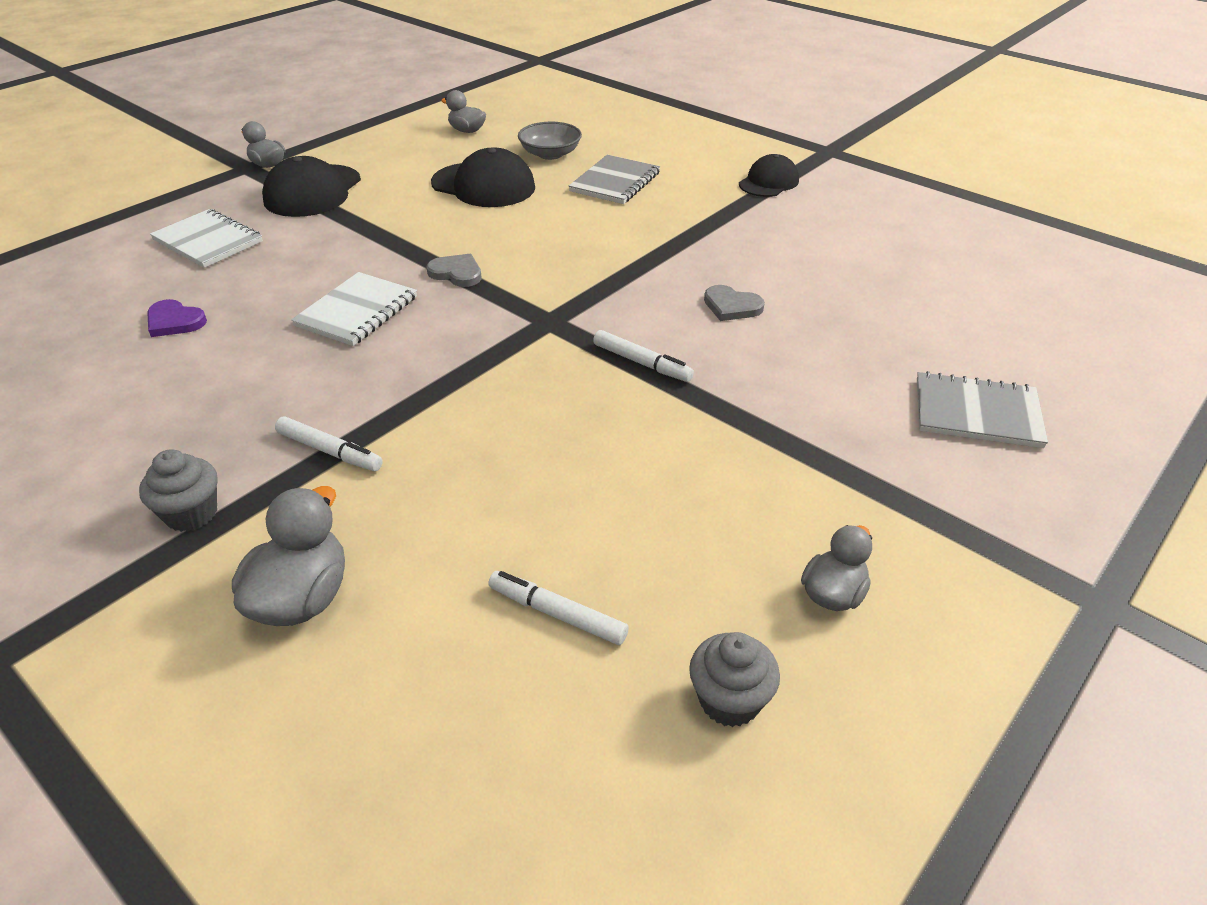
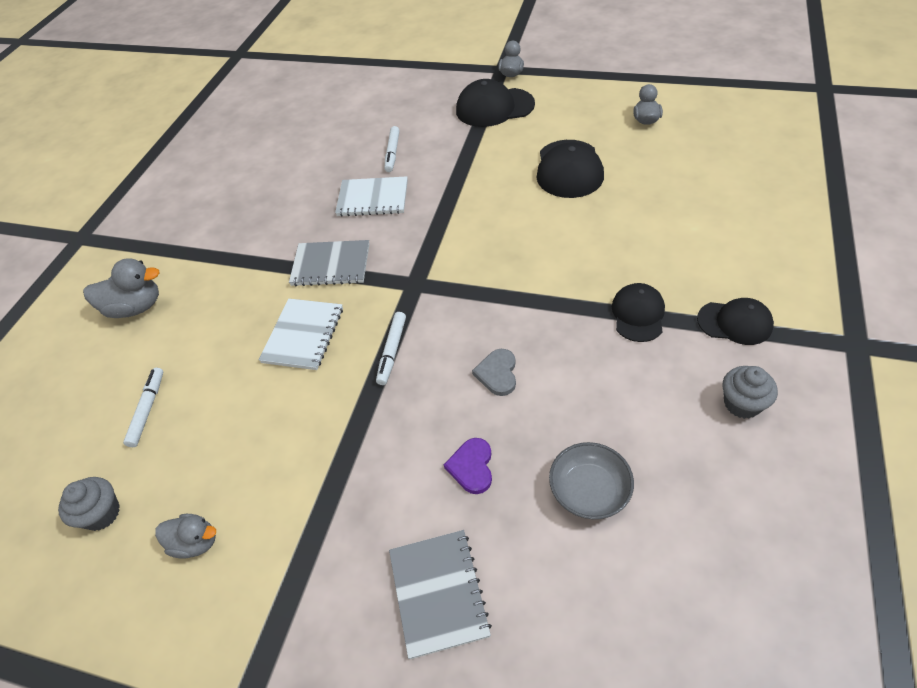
camera: 70 degrees right, 10 degrees up
grey cupcake [139,449,218,532] -> grey cupcake moved to [723,366,778,419]
purple heart [147,299,207,337] -> purple heart moved to [444,438,492,494]
white notebook [150,209,263,268] -> white notebook moved to [259,299,343,370]
white marker [275,416,383,471] -> white marker moved to [384,126,400,172]
grey heart [427,254,481,287] -> none
grey bowl [518,122,582,160] -> grey bowl moved to [549,442,634,519]
grey notebook [569,155,660,204] -> grey notebook moved to [289,240,369,286]
none -> black cap [612,283,665,342]

